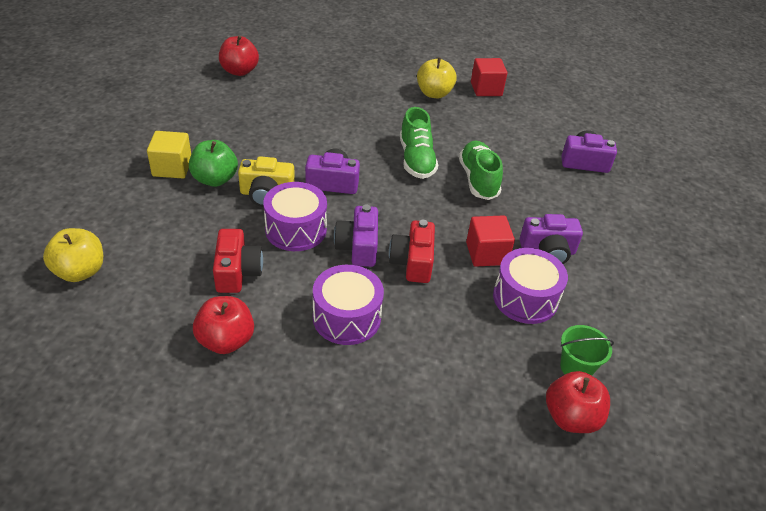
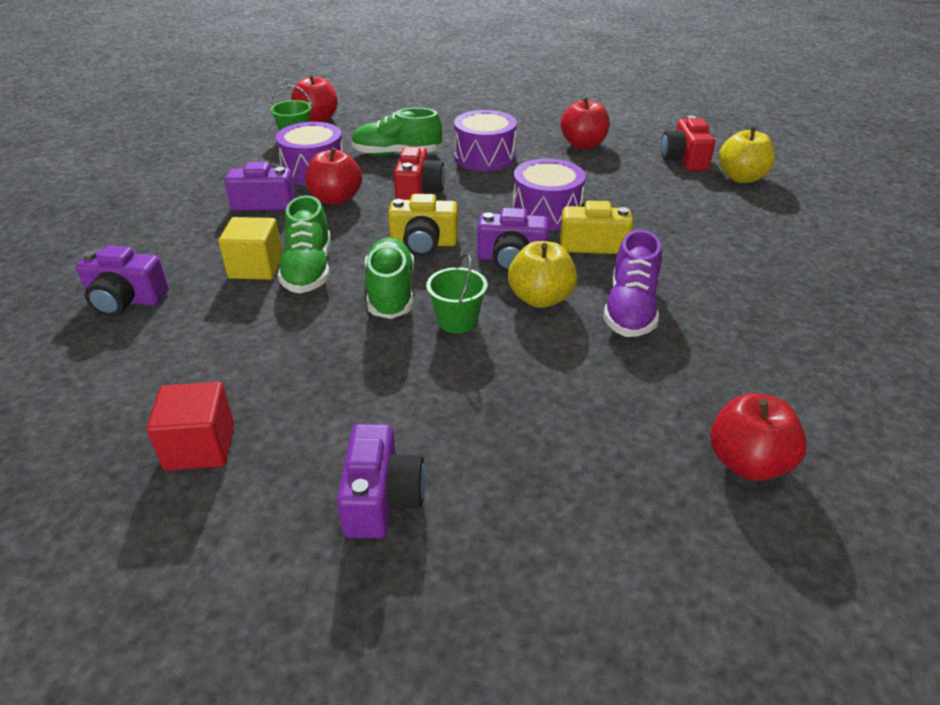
camera: 175 degrees left, 5 degrees down
yellow cube [147,131,191,178] -> yellow cube moved to [218,217,283,280]
green apple [189,140,238,187] -> none
red camera [213,229,263,293] -> red camera moved to [661,115,715,171]
purple camera [334,204,378,267] -> purple camera moved to [337,424,426,539]
yellow apple [417,58,457,98] -> yellow apple moved to [508,241,577,308]
red cube [466,215,515,267] -> red apple [306,147,362,205]
none -> green shoe [351,108,442,156]
none -> yellow camera [388,194,458,256]
none -> green bucket [426,254,487,334]
none -> purple shoe [603,230,662,337]

